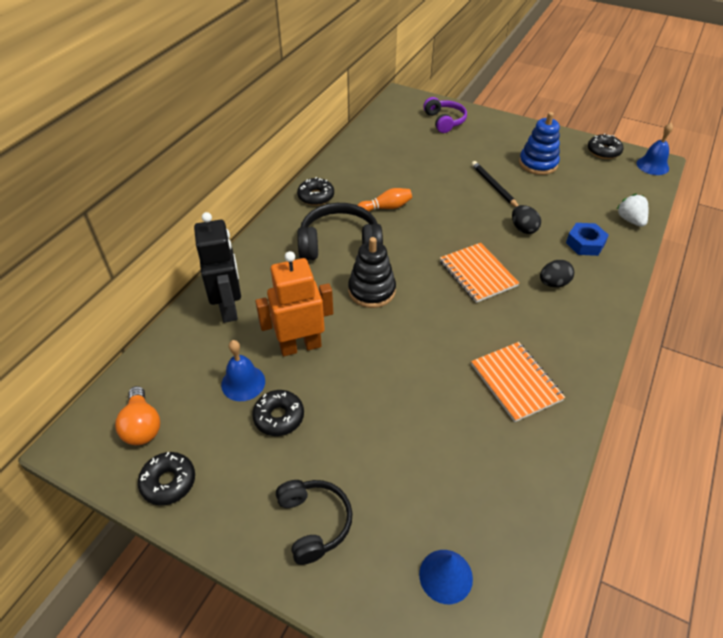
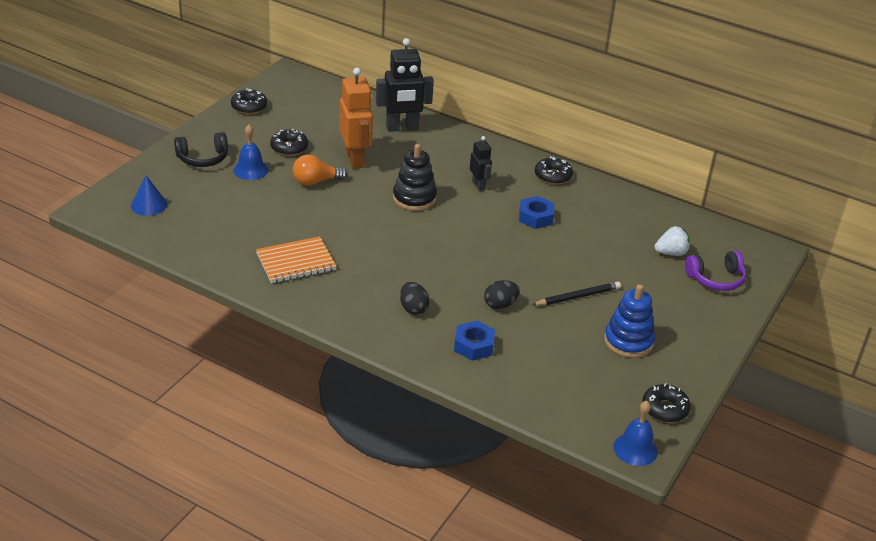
camera: 90 degrees right, 10 degrees down
orange light bulb [115,386,160,445] -> orange light bulb moved to [293,154,348,186]
blue bell [221,340,265,401] -> blue bell moved to [233,125,268,180]
black headphones [297,203,383,260] -> black robot [470,136,492,191]
orange bowling pin [358,188,412,211] -> blue nut [519,196,554,229]
orange notebook [440,243,519,303] -> none
white strawberry [617,194,648,227] -> white strawberry moved to [655,226,690,256]

